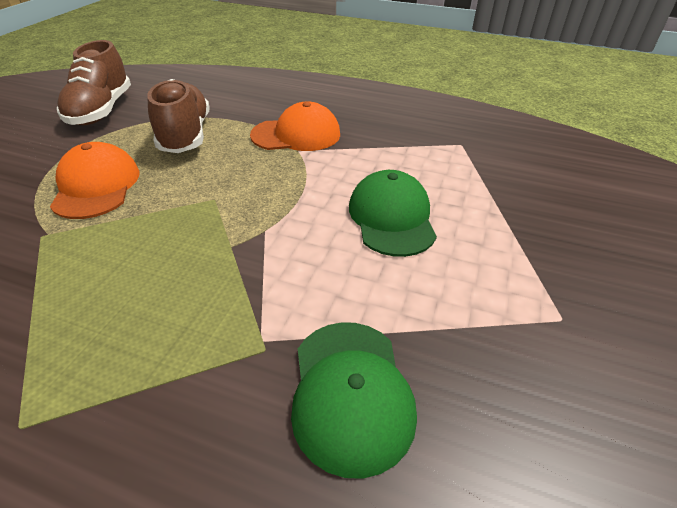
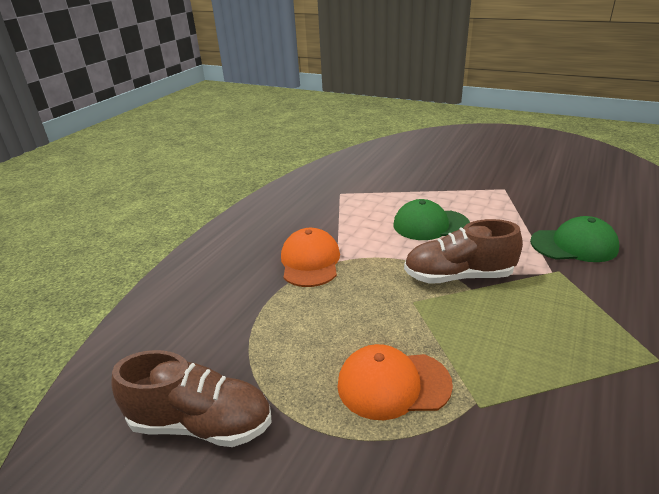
camera: 80 degrees left, 10 degrees down
brown shoe [147,79,210,153] -> brown shoe moved to [404,219,523,284]

